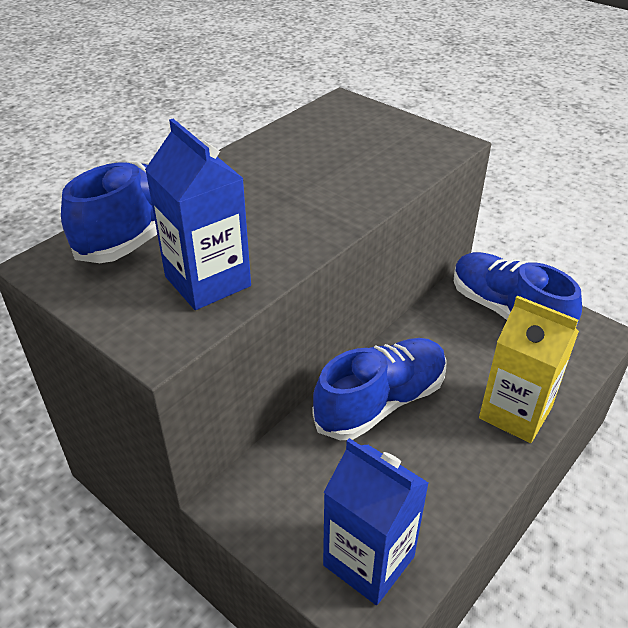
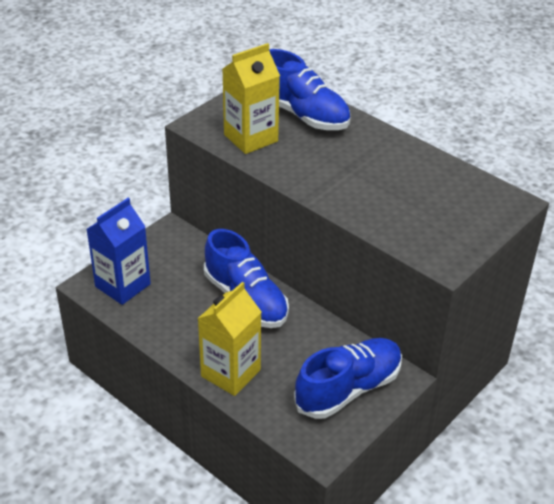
camera: 90 degrees right, 0 degrees up
blue carton [145,119,251,310] -> yellow carton [223,43,280,154]

